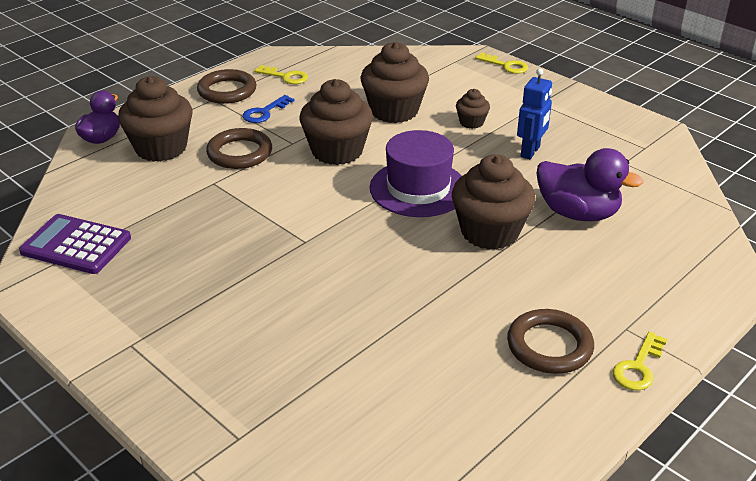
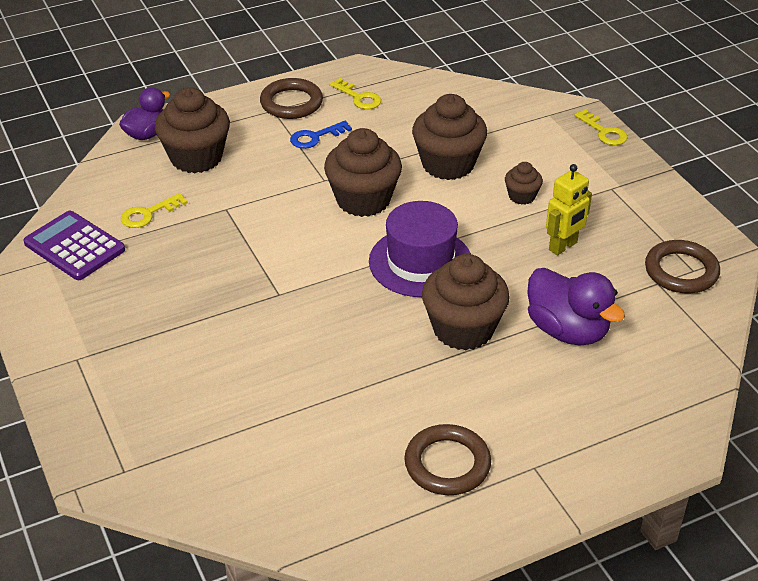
camera: 20 degrees right, 5 degrees up
brown ring [206,128,272,169] -> brown ring moved to [645,240,720,294]
blue robot [517,69,552,159] -> yellow robot [546,164,592,255]
yellow key [613,332,667,390] -> yellow key moved to [121,193,188,228]

